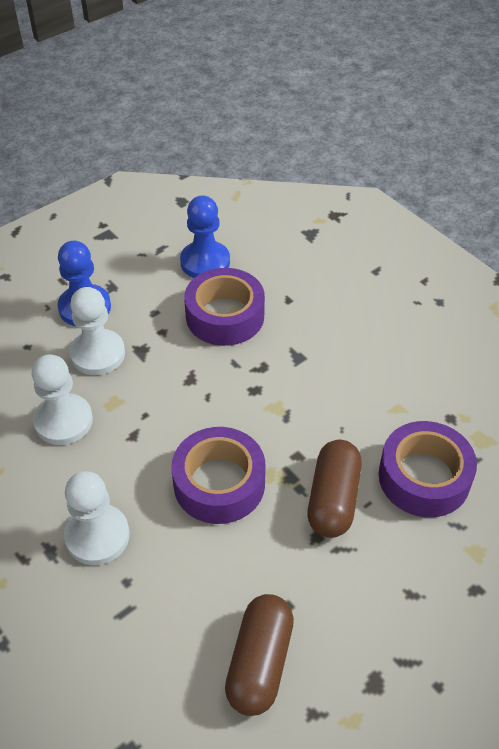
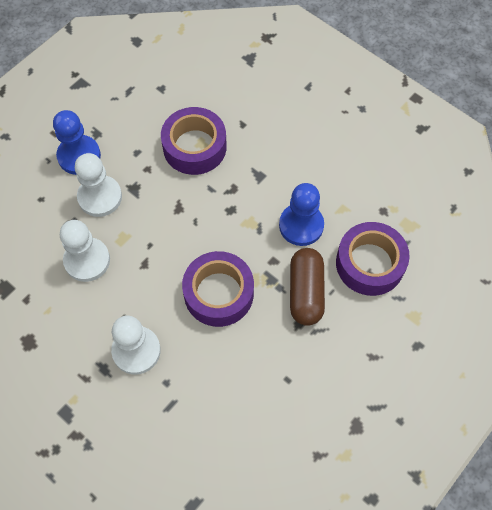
camera: 10 degrees left, 15 degrees up
blue pawn [180,196,230,278] -> blue pawn moved to [279,183,324,246]
brown capsule [225,594,294,716] -> none

